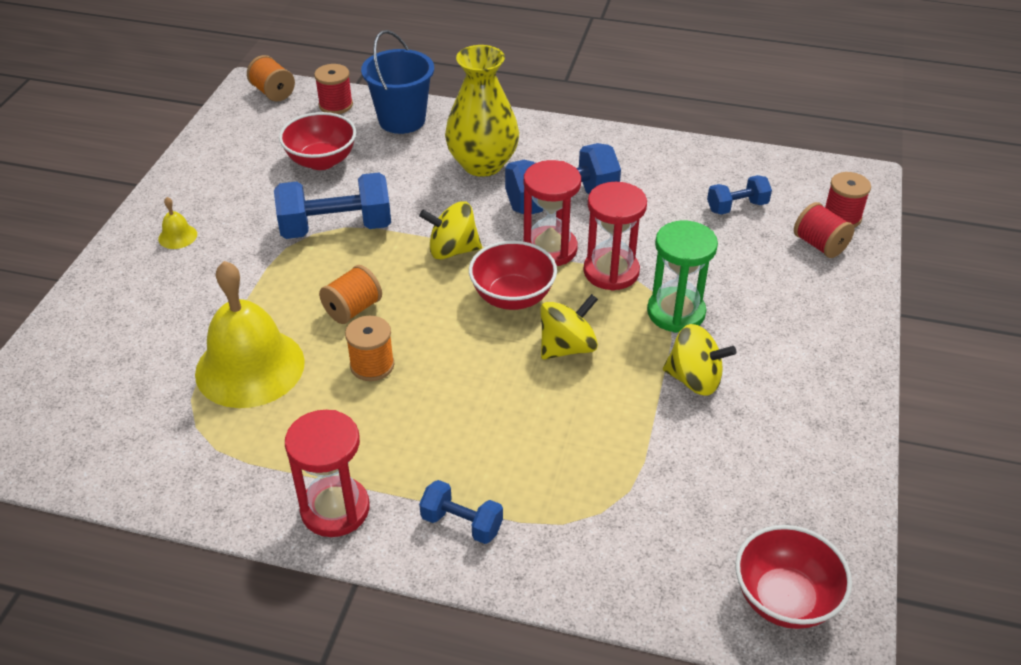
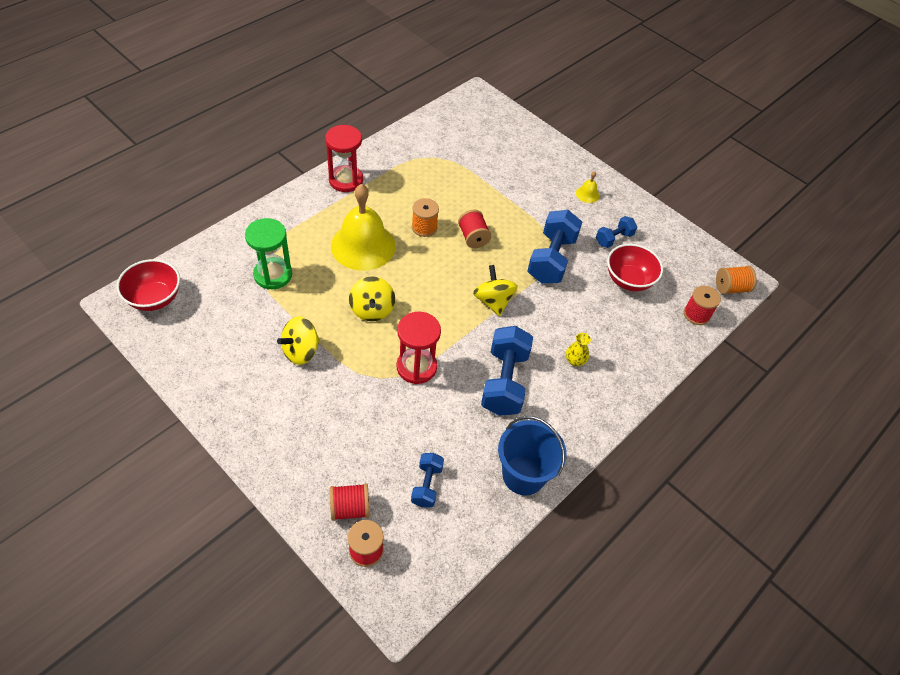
camera: 115 degrees right, 10 degrees up
yellow bell [195,261,305,408] -> yellow bell moved to [331,184,396,271]
orange spool [319,265,382,324] -> red spool [458,210,491,248]
blue bucket [361,30,434,134] -> blue bucket moved to [498,416,567,496]
yellow spinning top [419,201,482,260] -> yellow spinning top turned 45 degrees counterclockwise [473,265,518,316]
blue dumbbell [419,480,503,544] -> blue dumbbell moved to [596,216,637,248]
yellow vase [445,45,519,177] -> yellow vase [566,333,591,366], size x0.41
red bowl [469,241,557,310] -> none
red hourglass [523,160,581,266] -> none
green hourglass [647,221,718,333] -> green hourglass moved to [245,218,292,289]

